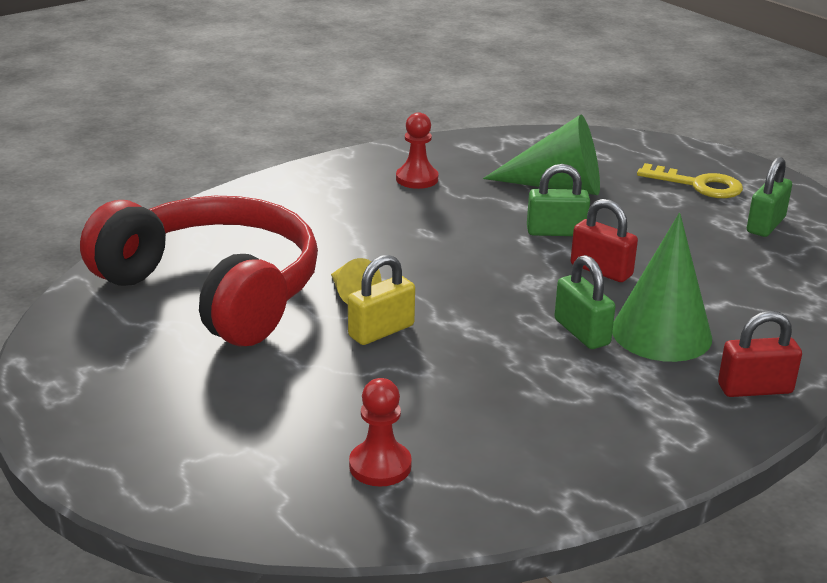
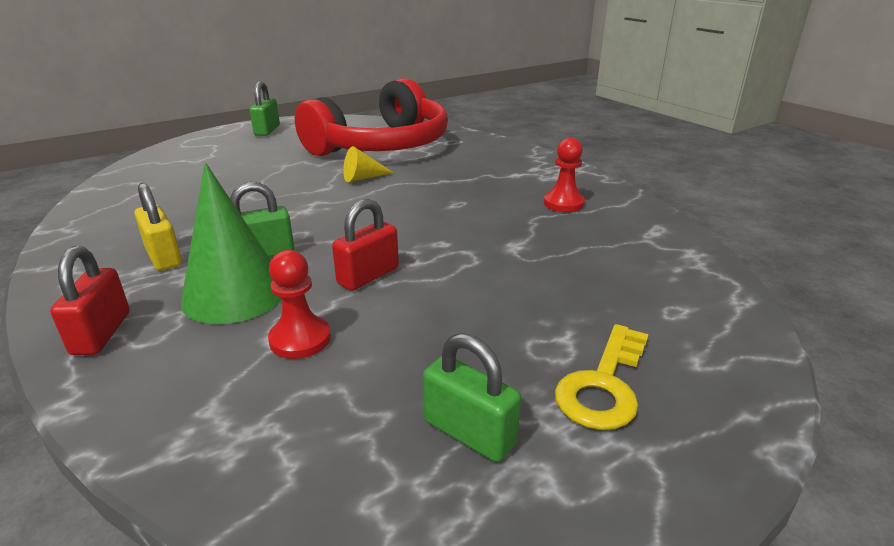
camera: 95 degrees right, 0 degrees up
yellow padlock [348,255,415,345] -> yellow padlock moved to [135,183,182,271]
red pawn [349,378,412,487] -> red pawn moved to [268,250,331,359]
green cone [483,114,600,195] -> none
green padlock [527,164,590,236] -> green padlock moved to [250,81,280,136]

